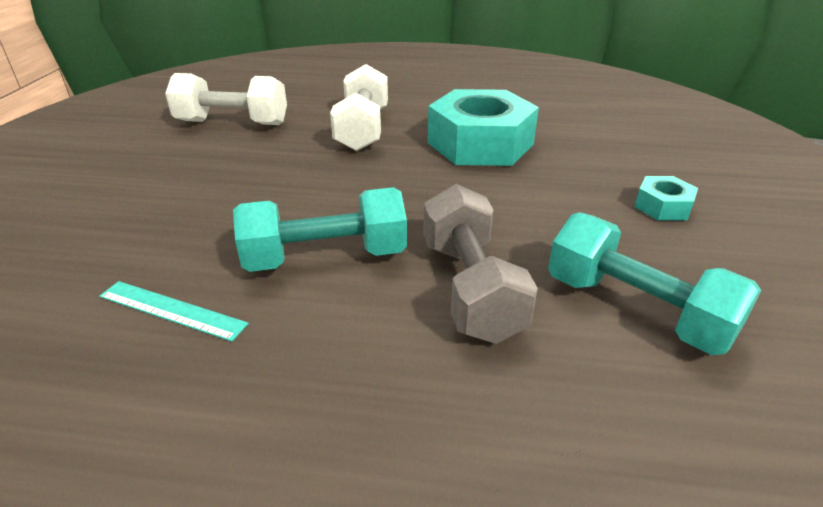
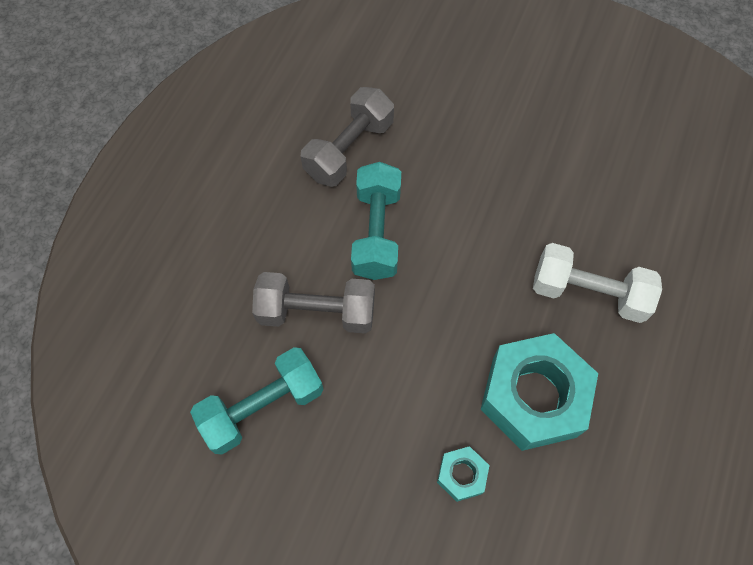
camera: 105 degrees right, 30 degrees up
turquoise ruler [99,281,249,342] -> grey dumbbell [301,87,394,187]
white dumbbell [165,73,287,125] -> none
turquoise nut [635,176,698,221] -> turquoise nut moved to [437,446,490,502]

